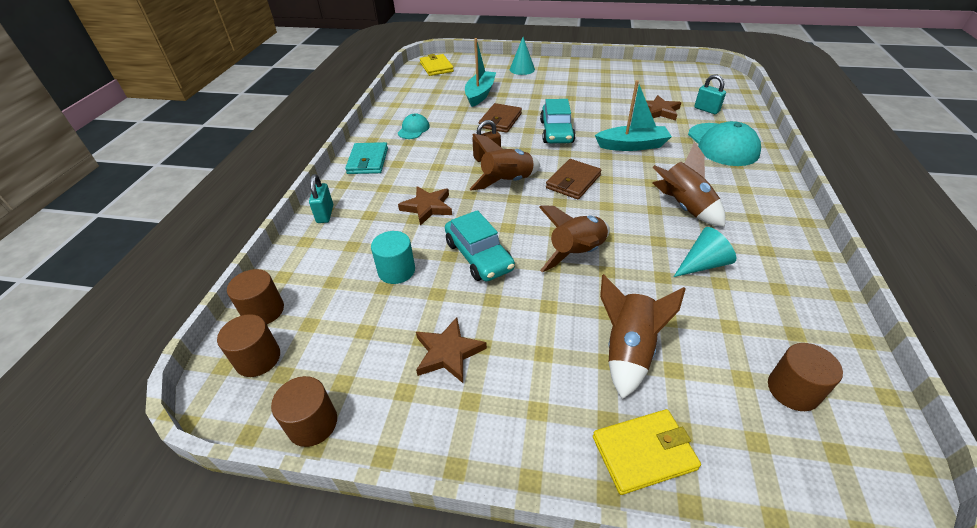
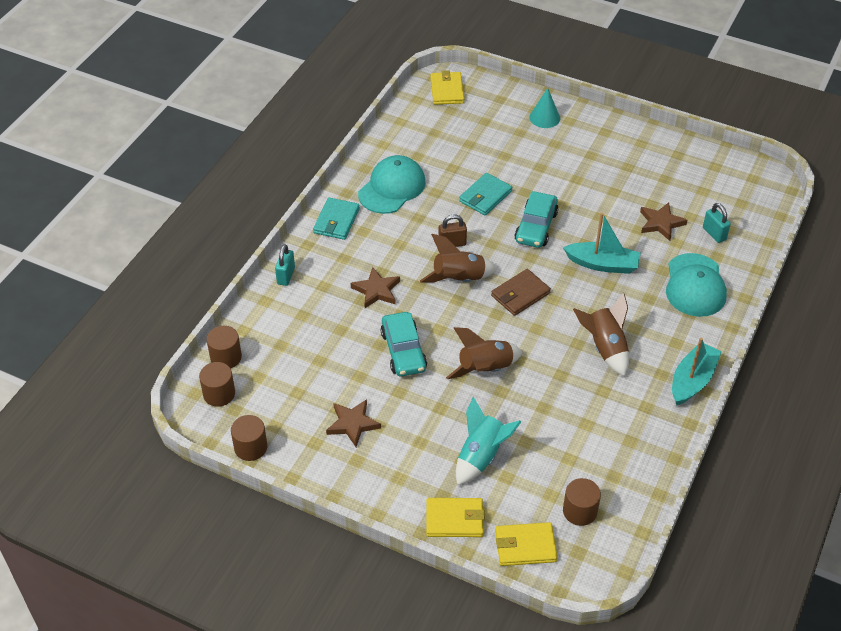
camera: 15 degrees right, 5 degrees up
turquoise cylinder [371,231,415,284] -> none
turquoise cap [398,113,429,139] -> turquoise cap [358,155,426,214], size x1.89
turquoise boat [465,38,496,107] -> turquoise boat moved to [672,337,722,406]
brown wallet [479,103,522,133] -> turquoise wallet [459,173,512,216]
brown rocket [600,274,686,399] -> turquoise rocket [456,397,521,485]
turquoise cone [674,227,736,277] -> none
none -> yellow wallet [495,522,558,566]

